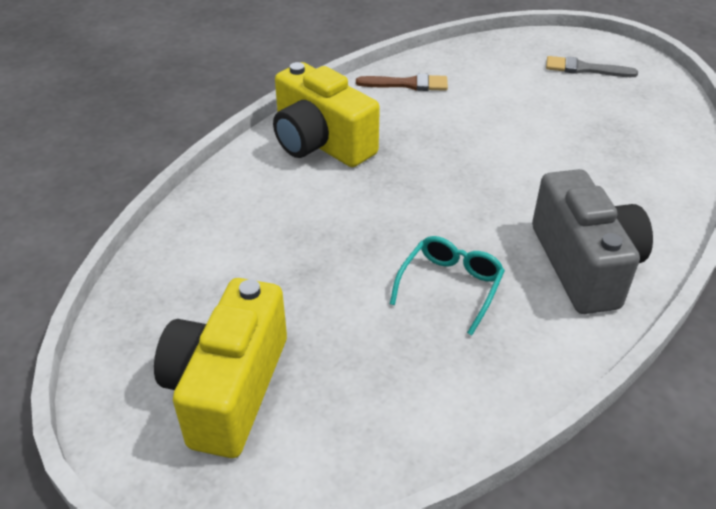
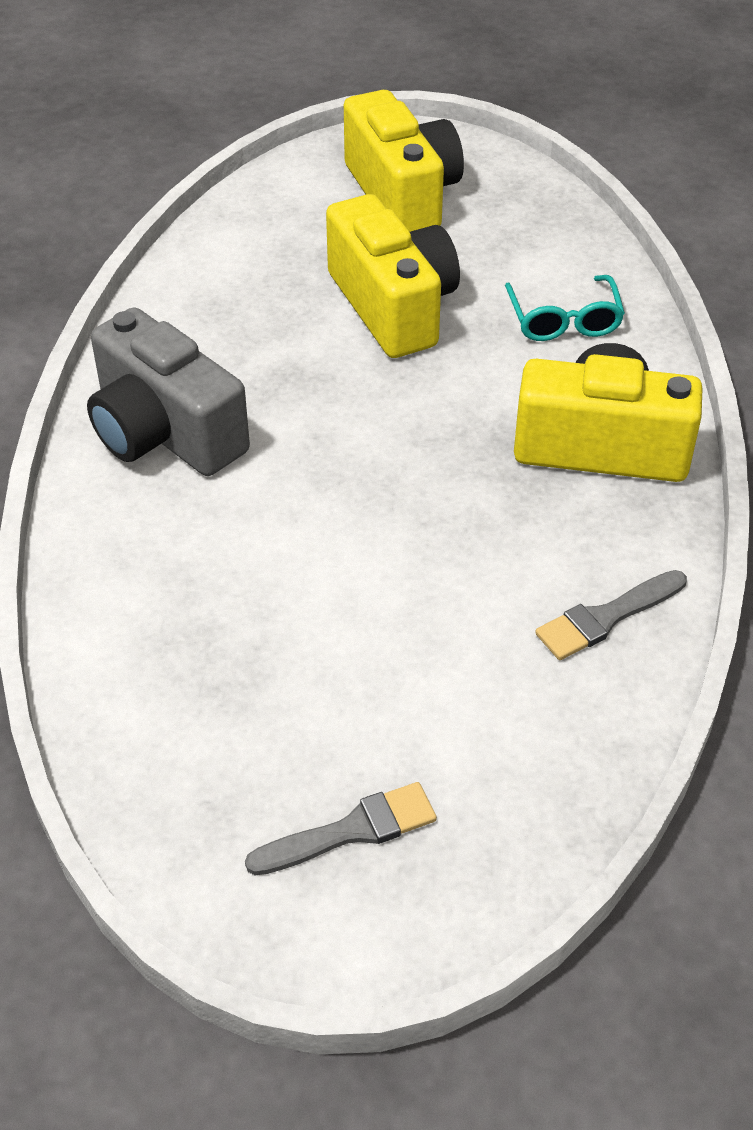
camera: 145 degrees right, 5 degrees up
brown brush [356,74,448,91] -> grey brush [535,570,687,660]
turquoise glasses [390,236,505,335] -> turquoise glasses moved to [505,275,625,341]
none -> yellow camera [326,194,460,358]

